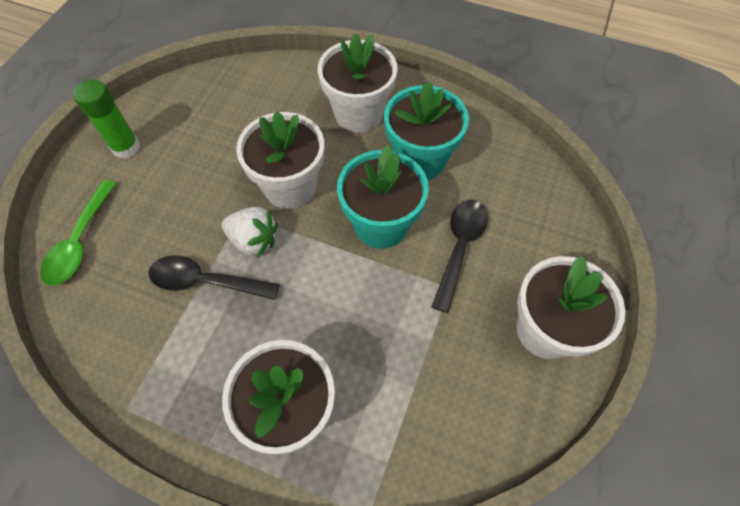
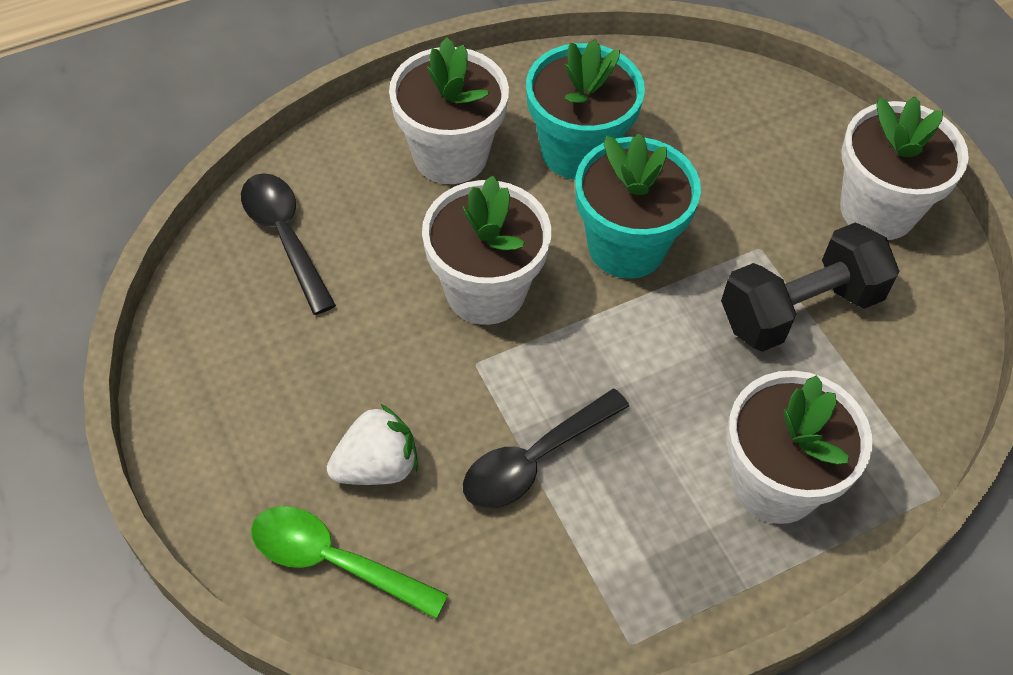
camera: 50 degrees left, 5 degrees down
green spoon [40,180,117,286] -> green spoon turned 150 degrees clockwise [251,506,448,619]
green glue stick [73,79,140,159] -> none
white strawberry [222,207,278,257] -> white strawberry moved to [327,404,418,485]
black spoon [432,200,488,313] -> black spoon moved to [241,173,336,315]
none -> black dumbbell [721,223,899,352]

